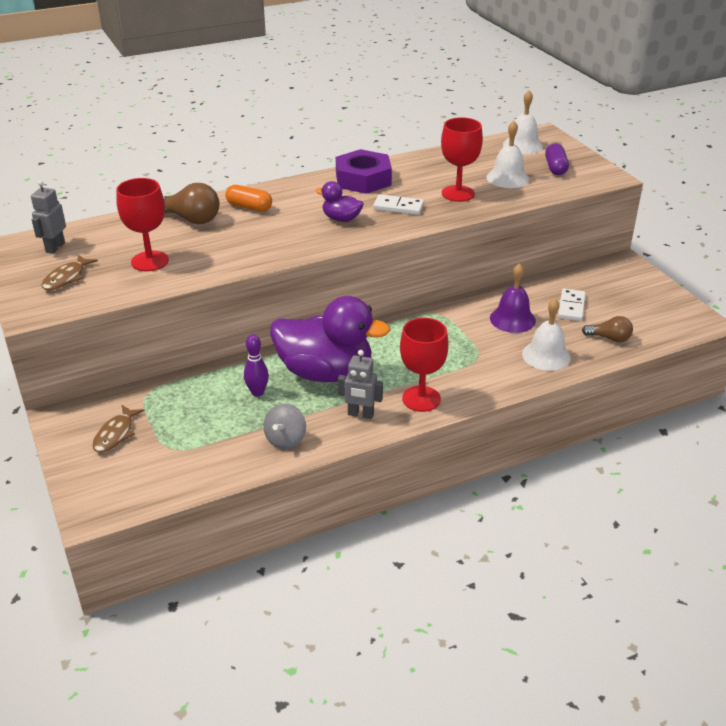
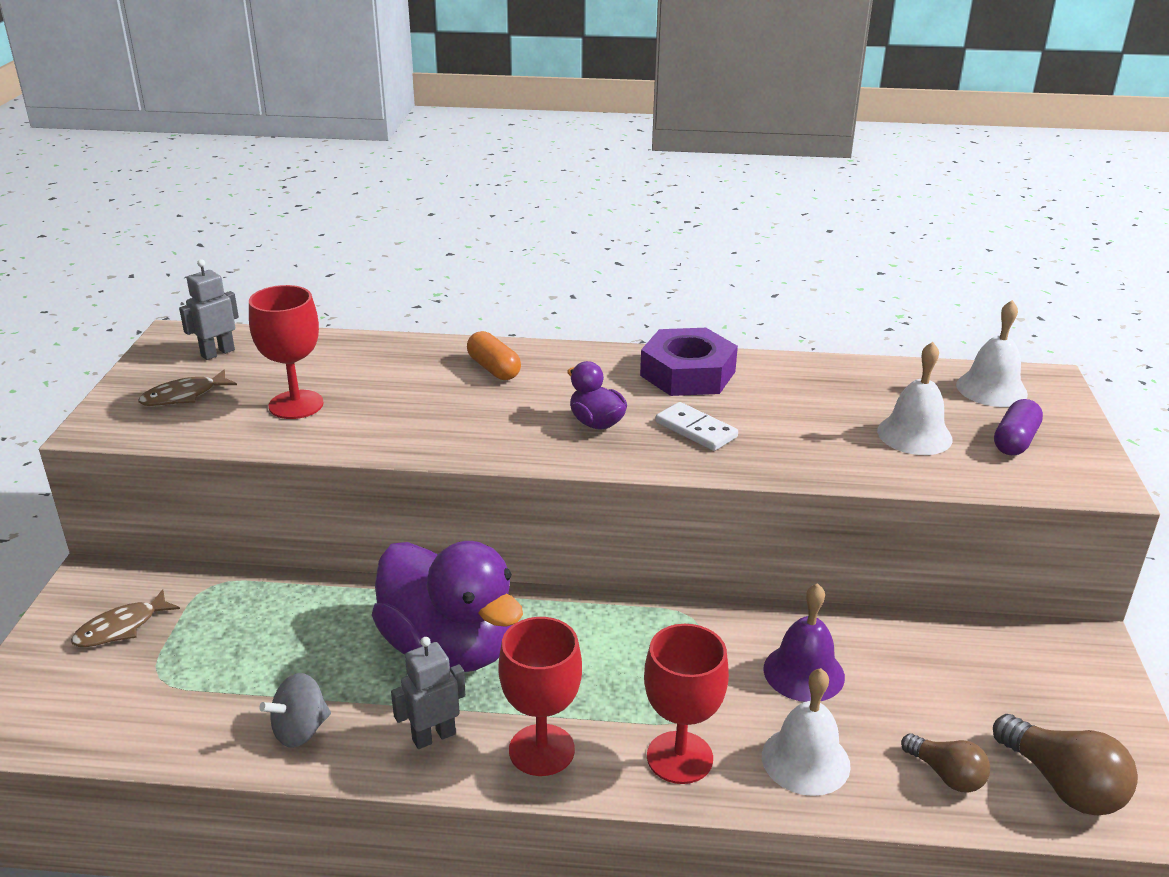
camera: 30 degrees right, 5 degrees down
brown light bulb [163,183,219,224] -> brown light bulb moved to [993,714,1138,815]
purple bowling pin [244,334,269,396] -> none
grey robot [338,350,383,419] -> grey robot turned 105 degrees clockwise [391,637,466,749]
red goblet [441,117,483,202] -> red goblet moved to [644,624,729,784]
white domino [558,289,586,321] -> none

